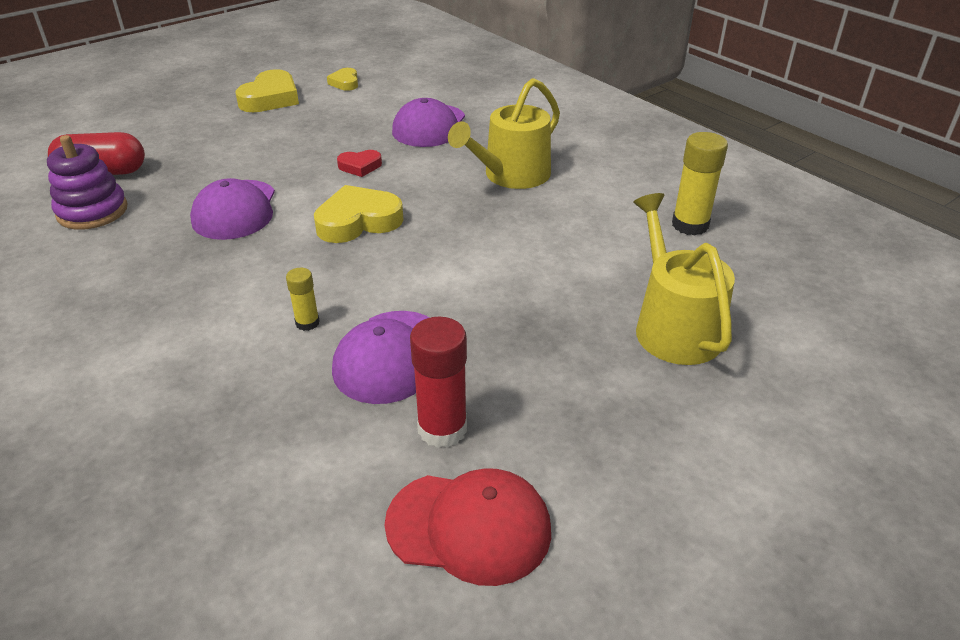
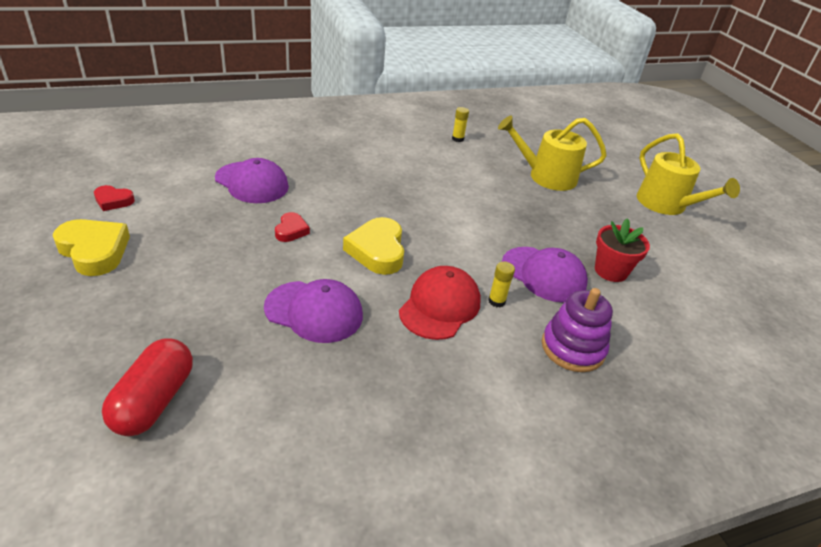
camera: 75 degrees left, 0 degrees up
purple stacking toy [47,135,127,230] -> purple stacking toy moved to [542,288,613,372]
yellow heart [327,68,358,91] -> red heart [94,185,135,211]
red cap [384,468,551,586] -> red cap moved to [399,266,481,340]
red glue stick [410,317,467,448] -> red flower pot [595,218,650,282]
yellow watering can [448,78,560,189] -> yellow watering can moved to [637,133,740,215]
yellow glue stick [672,132,728,236] -> yellow glue stick [452,107,469,142], size x0.55

